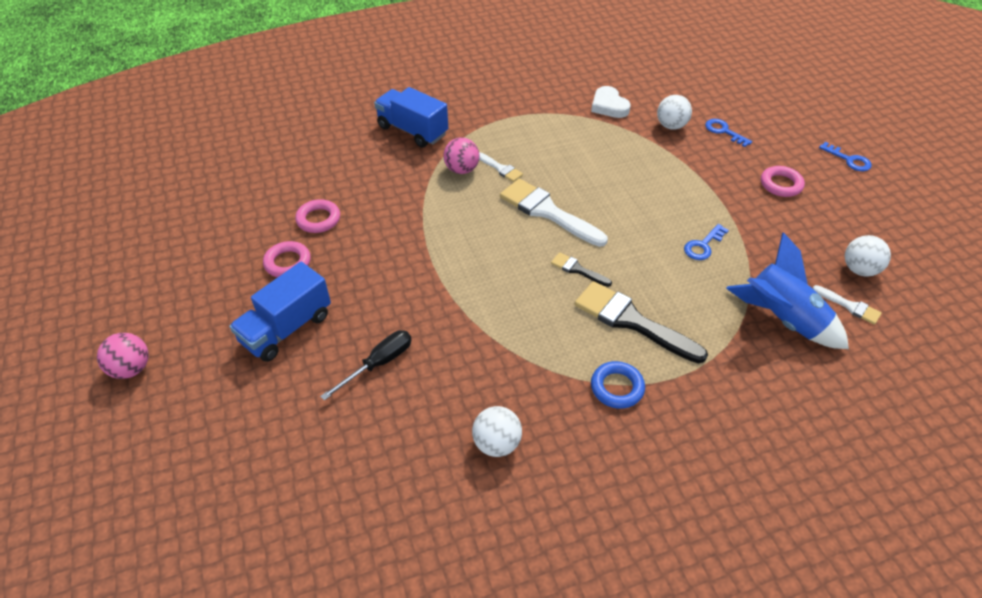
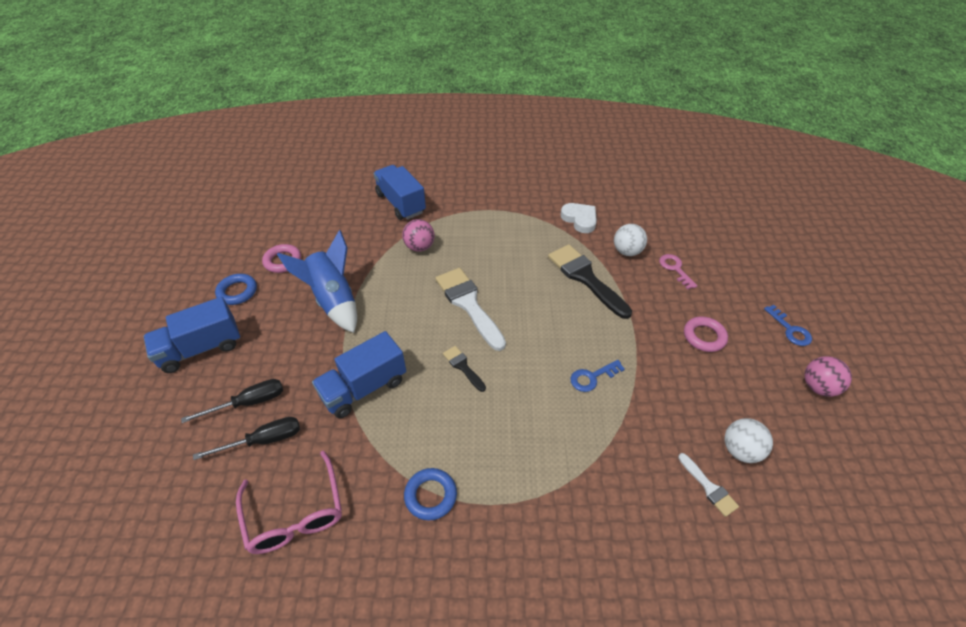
camera: 20 degrees right, 0 degrees up
pink ball [97,333,149,379] -> pink ball moved to [804,356,852,397]
pink ring [263,241,311,277] -> blue ring [215,274,257,305]
white ball [472,406,522,457] -> pink glasses [236,451,342,554]
white brush [479,152,523,182] -> none
black brush [575,281,708,363] -> black brush moved to [548,244,632,319]
white heart [591,86,631,118] -> white heart turned 150 degrees clockwise [561,203,597,233]
blue key [705,119,752,147] -> pink key [659,254,697,290]
blue rocket [726,232,849,349] -> blue rocket moved to [277,230,357,333]
none -> black screwdriver [193,417,300,460]
none -> blue truck [312,331,406,418]

